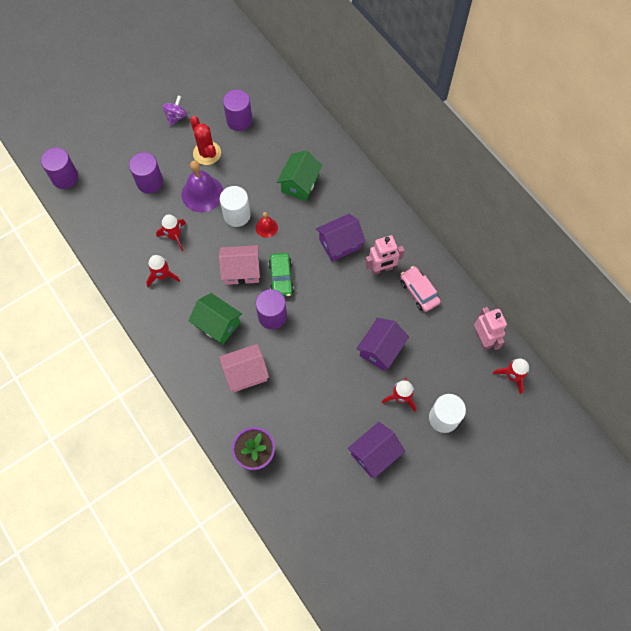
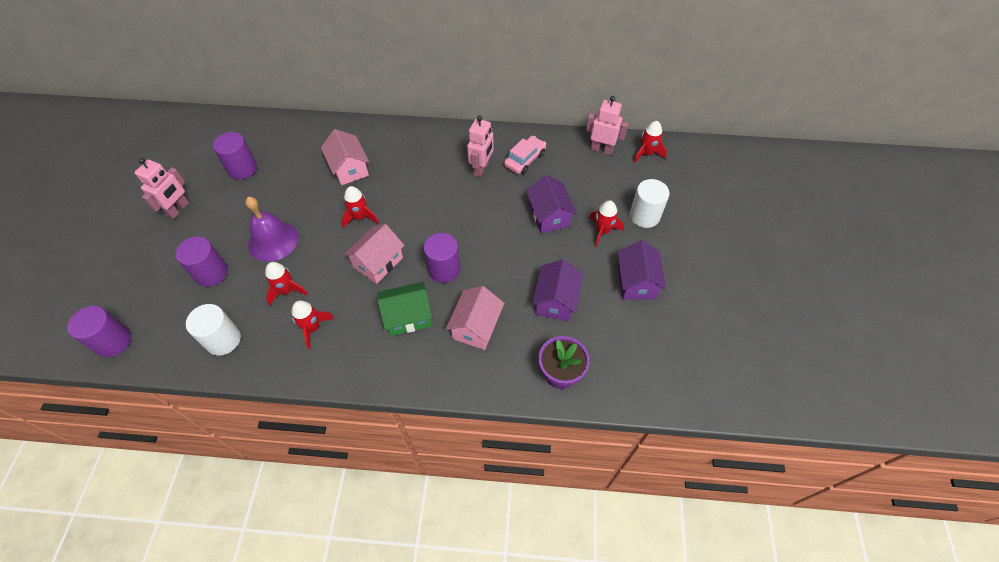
camera: 50 degrees left, 10 degrees down
purple spinning top [163,95,187,126] -> pink robot [135,158,189,219]
red cactus [190,116,221,165] -> none
white cylinder [220,186,251,227] -> white cylinder moved to [186,304,241,355]
red bell [256,212,278,238] -> red rocket [341,186,379,229]
green car [268,253,294,297] -> none
green house [277,151,323,201] -> pink house [321,129,369,186]
purple house [316,214,366,262] -> purple house moved to [532,259,583,322]
pink car [400,266,441,312] -> pink car turned 120 degrees clockwise [504,136,546,174]

